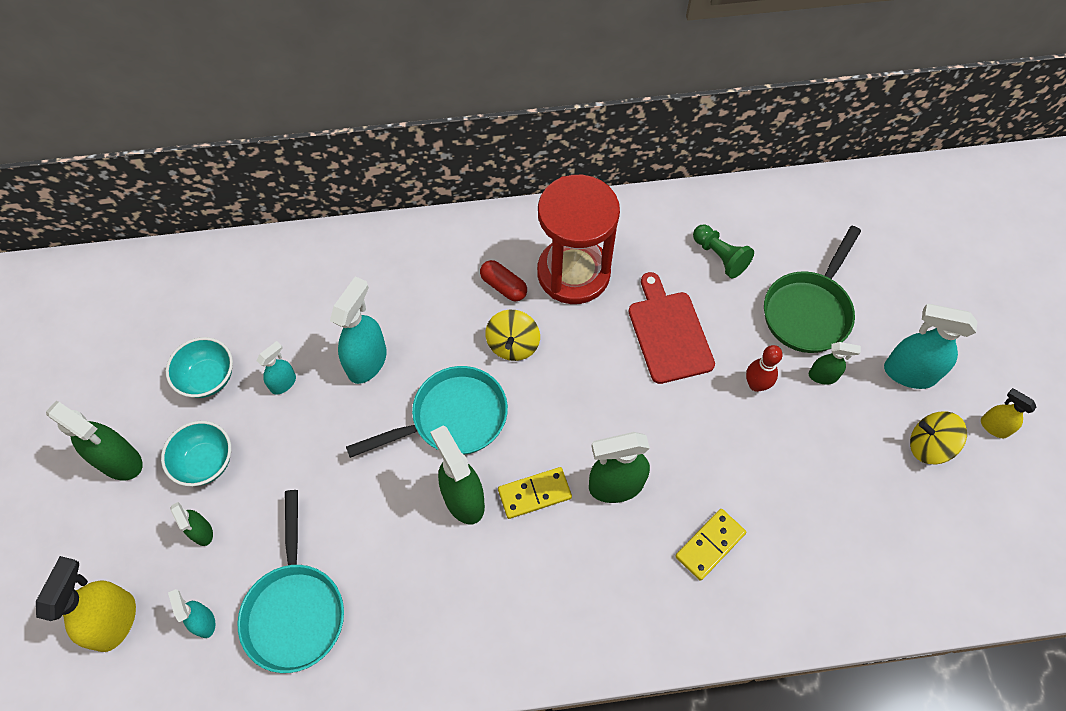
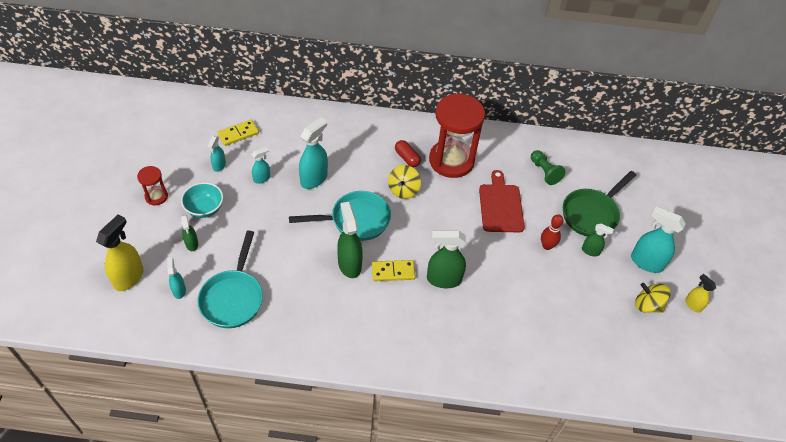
camera: 10 degrees right, 10 degrees down
green spray bottle [46,401,143,480] -> red hourglass [137,166,168,206]
turquoise bowl [166,337,233,398] -> turquoise spray bottle [208,136,226,172]
yellow domino [675,509,746,581] -> yellow domino moved to [217,120,259,146]

